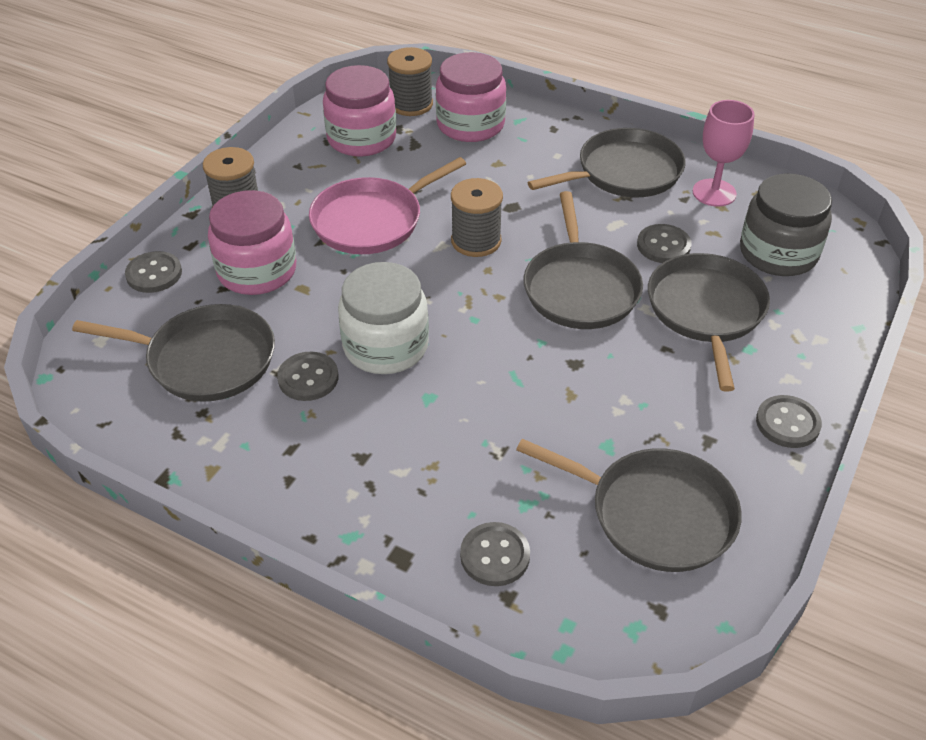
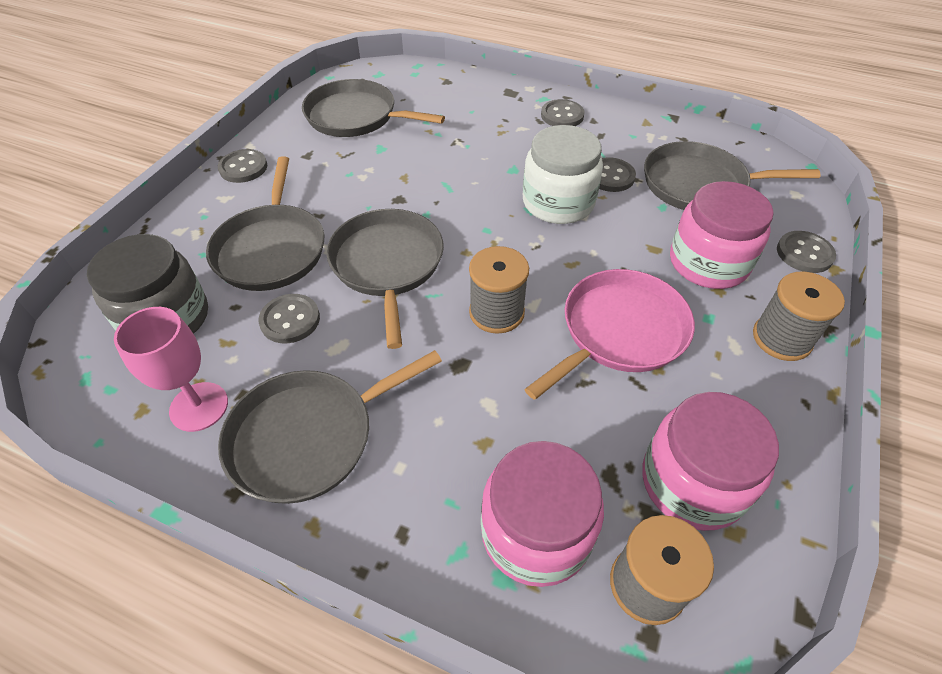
camera: 175 degrees right, 5 degrees up
grey button [460,522,530,586] -> grey button moved to [541,99,585,126]

